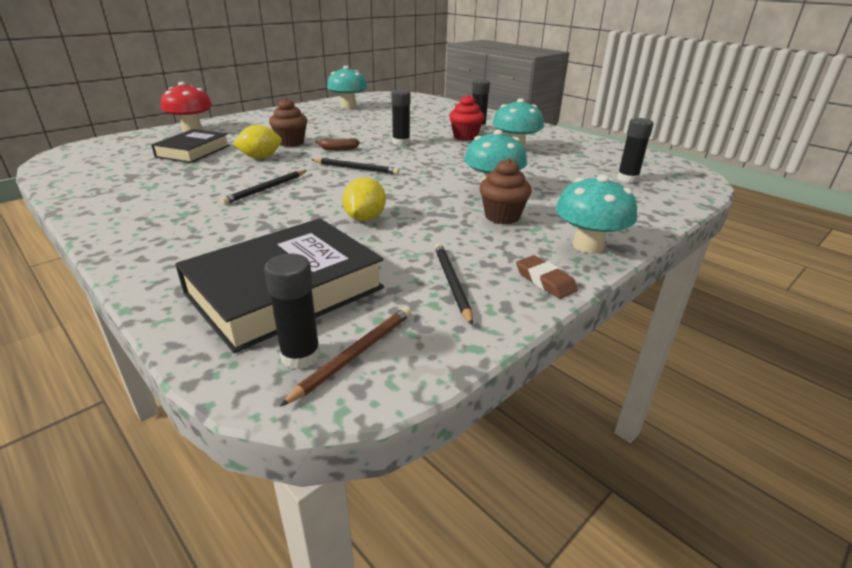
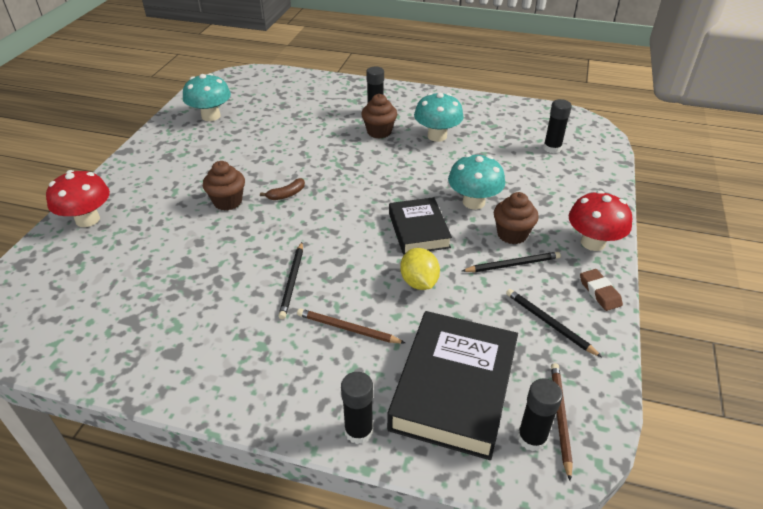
camera: 30 degrees left, 10 degrees up
black book [151,129,230,163] -> black book moved to [389,197,452,255]
yellow lemon [233,125,282,159] -> none
black pencil [312,158,399,174] -> black pencil moved to [462,252,561,272]
black glue stick [391,89,410,145] -> black glue stick moved to [341,372,373,444]
red cupcake [449,94,485,141] -> brown cupcake [361,94,397,139]
brown eraser [516,255,578,299] -> brown eraser turned 45 degrees clockwise [580,269,623,311]
turquoise mushroom [556,175,637,253] -> red mushroom [569,190,632,251]
none -> brown pencil [297,309,405,343]

